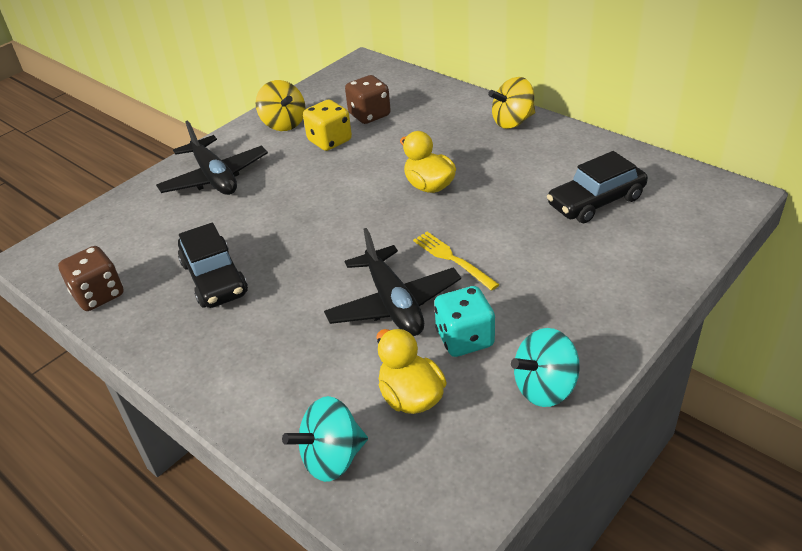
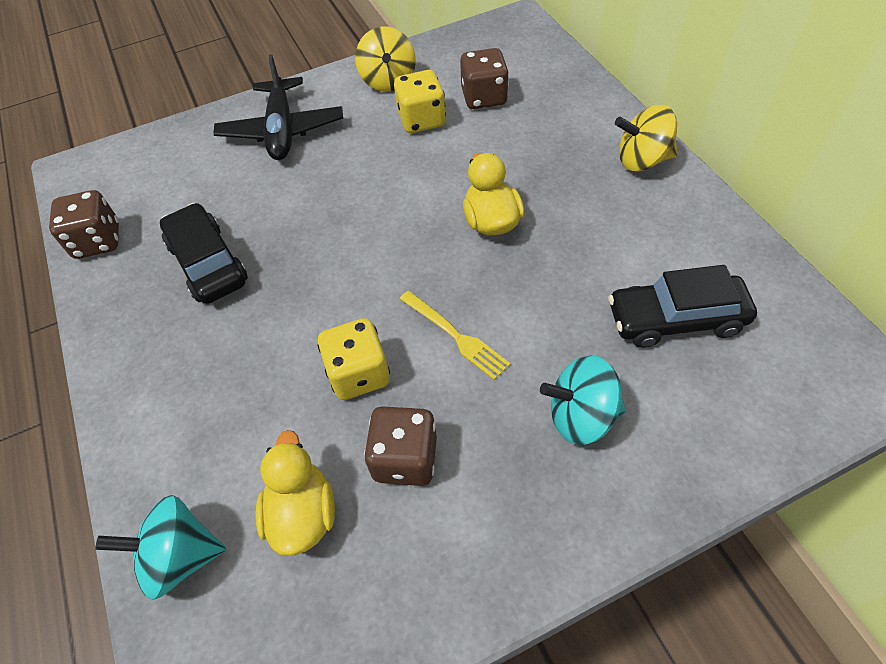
camera: 25 degrees right, 15 degrees up
black car [178,223,248,308] -> black car turned 150 degrees clockwise [160,203,248,304]
black plane [324,228,461,336] -> yellow dice [317,318,390,400]
yellow fork [413,232,500,291] -> yellow fork turned 150 degrees clockwise [400,291,510,380]
turquoise dice [434,286,495,357] -> brown dice [364,406,437,486]
turquoise spinning top [511,328,580,407] -> turquoise spinning top moved to [540,356,626,445]

